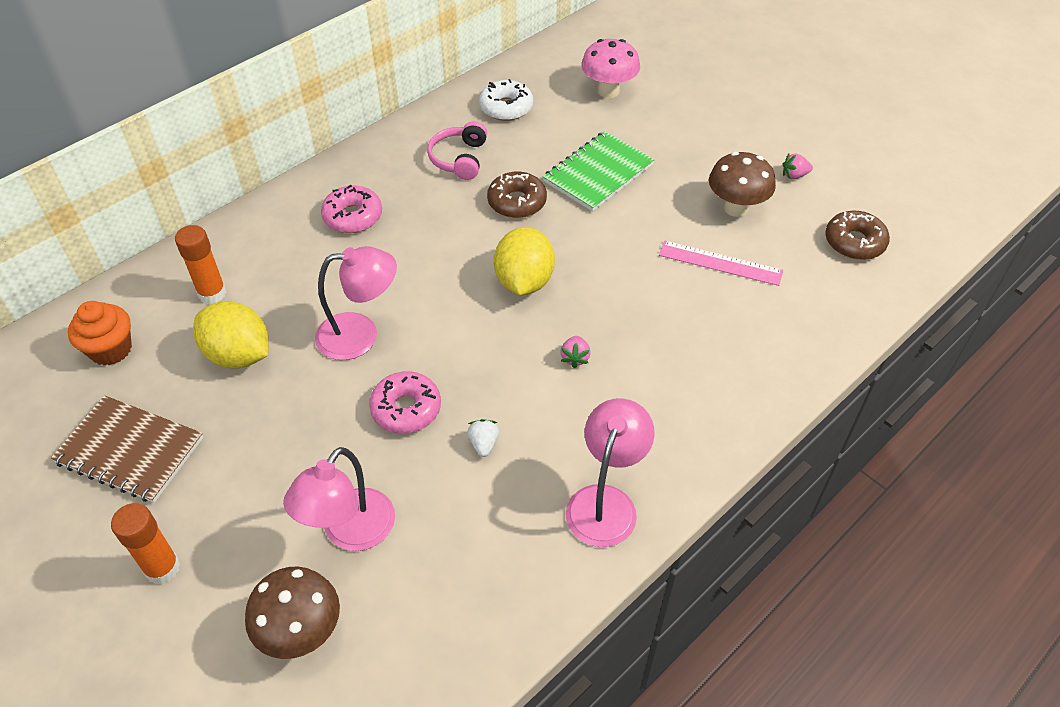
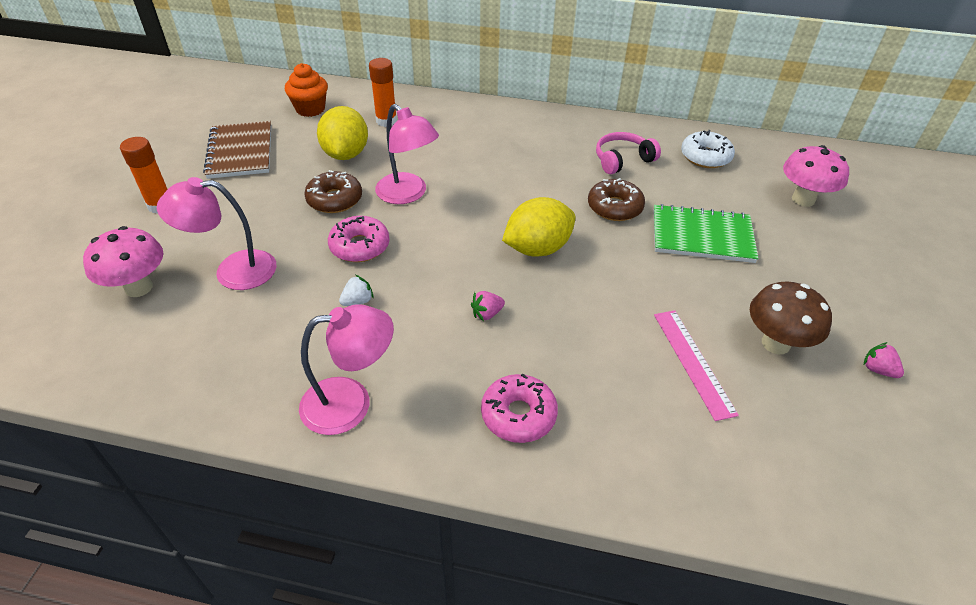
camera: 55 degrees right, 5 degrees down
brown mushroom [245,567,340,659] -> pink mushroom [83,226,164,297]
pink donut [321,184,382,233] -> pink donut moved to [481,373,558,443]
brown donut [825,211,890,260] -> brown donut moved to [304,170,362,213]

